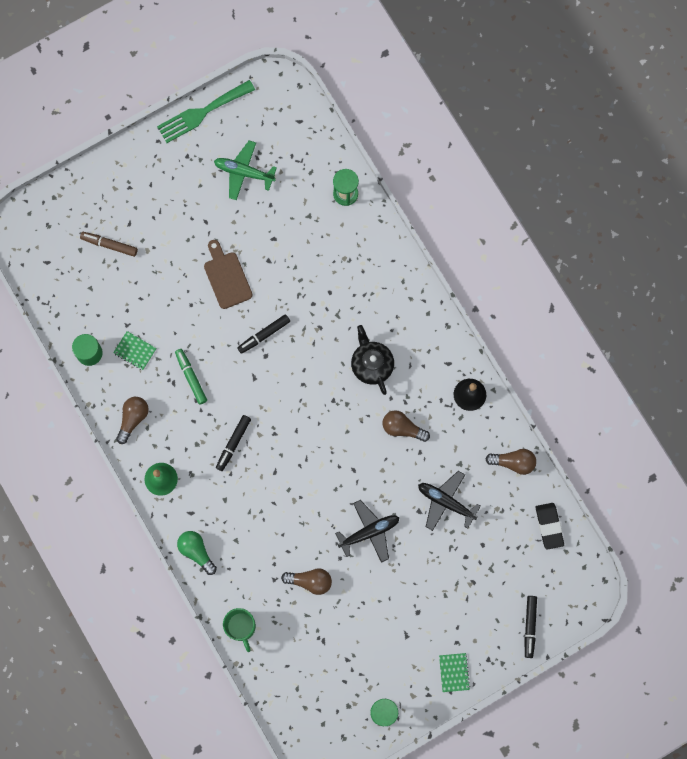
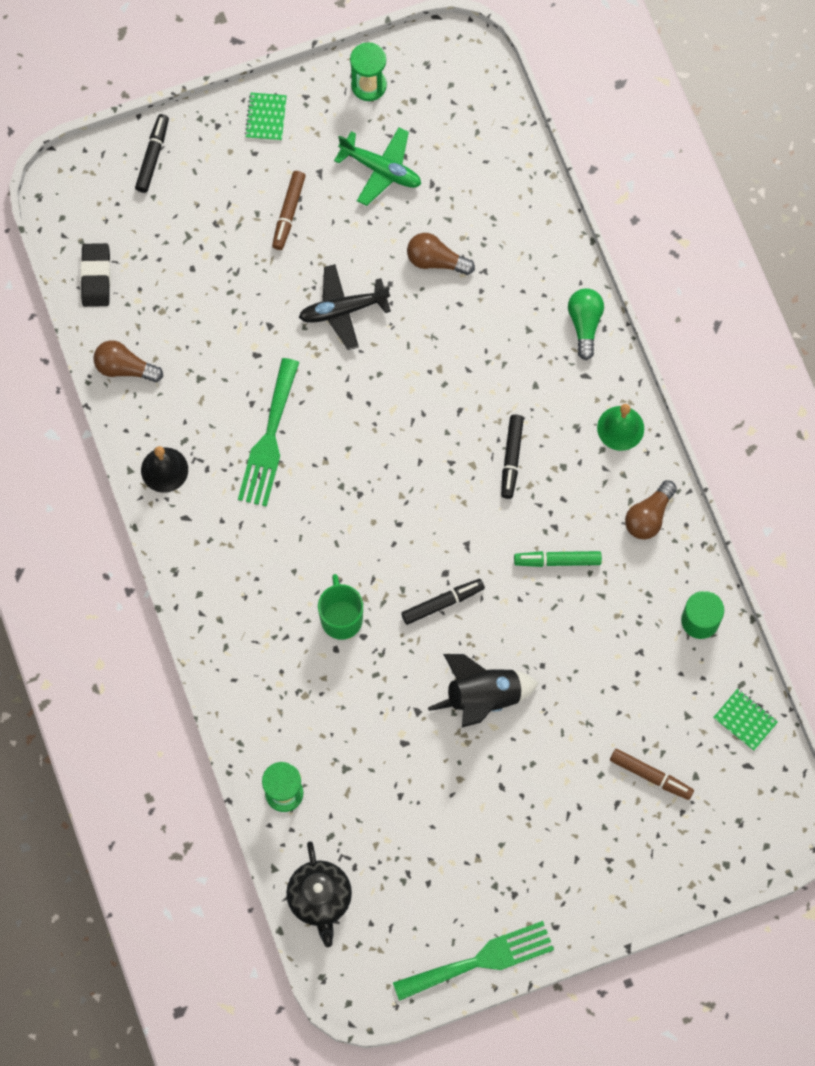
camera: 170 degrees left, 5 degrees down
green notebook [113,331,157,370] -> green notebook moved to [713,689,778,751]
green marker [175,349,207,404] -> green marker turned 105 degrees clockwise [514,551,602,567]
green light bulb [177,531,217,575] -> green light bulb turned 150 degrees counterclockwise [568,289,604,360]
brown cutting board [204,240,252,309] -> black rocket [428,654,539,727]
green plane [214,141,277,200] -> green plane moved to [334,127,421,206]
black marker [216,415,251,471] -> black marker turned 150 degrees clockwise [501,414,524,499]
green mug [223,608,256,652] -> green mug moved to [318,574,363,640]
black teapot [351,325,394,395] -> black teapot moved to [286,841,352,947]
brown light bulb [383,410,430,442] -> green fork [238,358,299,507]
black plane [418,471,481,531] -> none
none -> brown marker [272,171,305,250]

